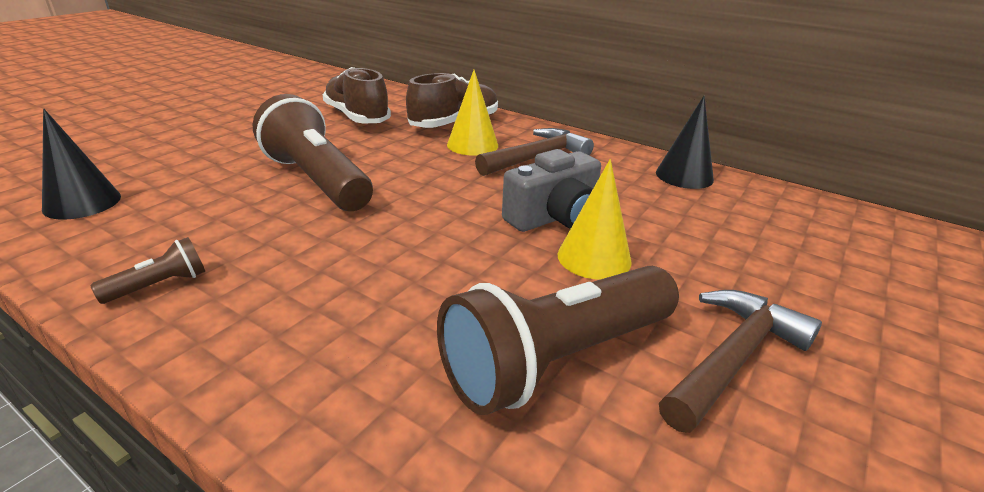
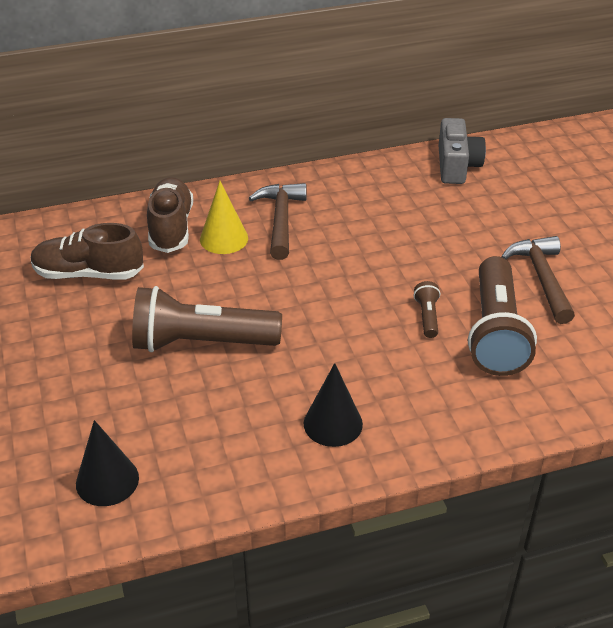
camera: 50 degrees left, 10 degrees up
brown flashlight [90,237,205,304] -> brown flashlight moved to [414,281,440,338]
grey camera [502,149,601,232] -> grey camera moved to [439,118,486,184]
yellow cone [558,159,632,280] -> none
black cone [656,96,714,189] -> black cone moved to [303,363,363,447]

